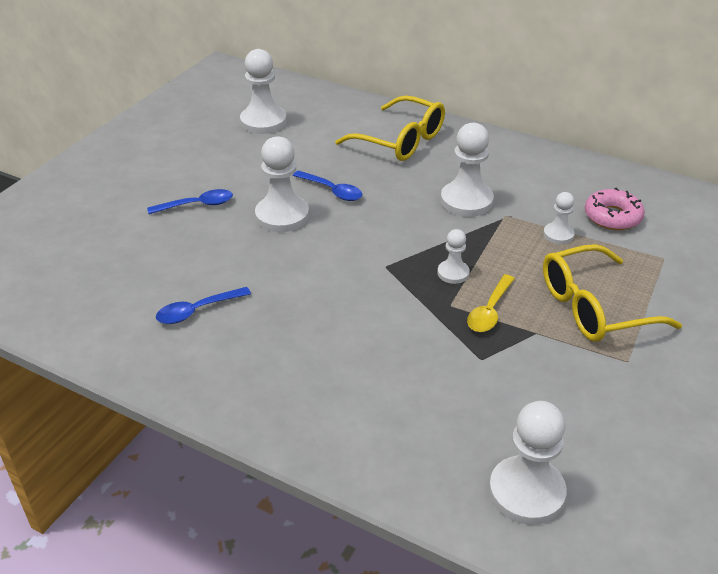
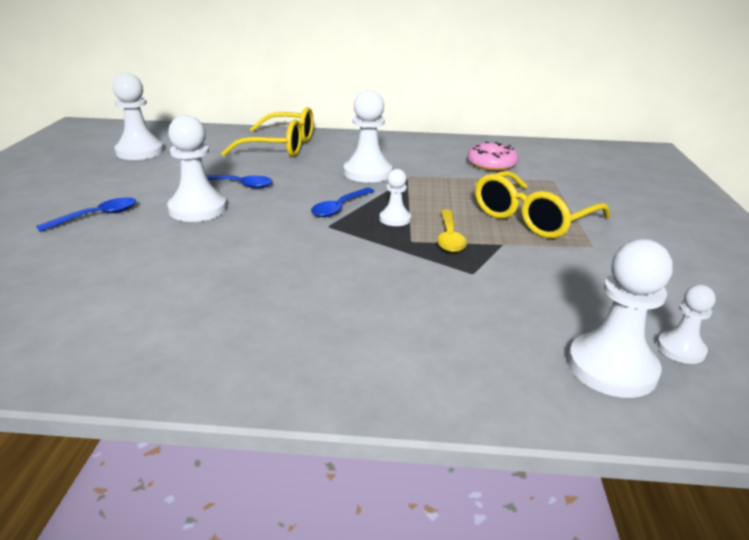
camera: 25 degrees left, 10 degrees down
blue spoon [156,287,251,324] -> blue spoon moved to [311,188,374,217]
white pawn [543,192,575,244] -> white pawn moved to [657,285,715,364]

